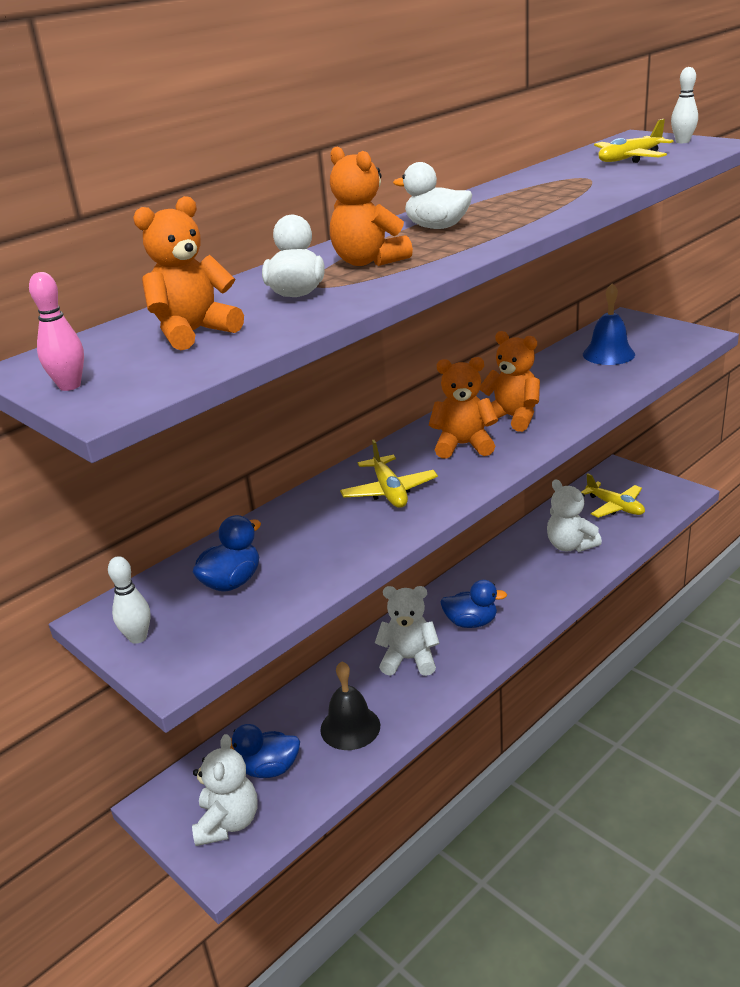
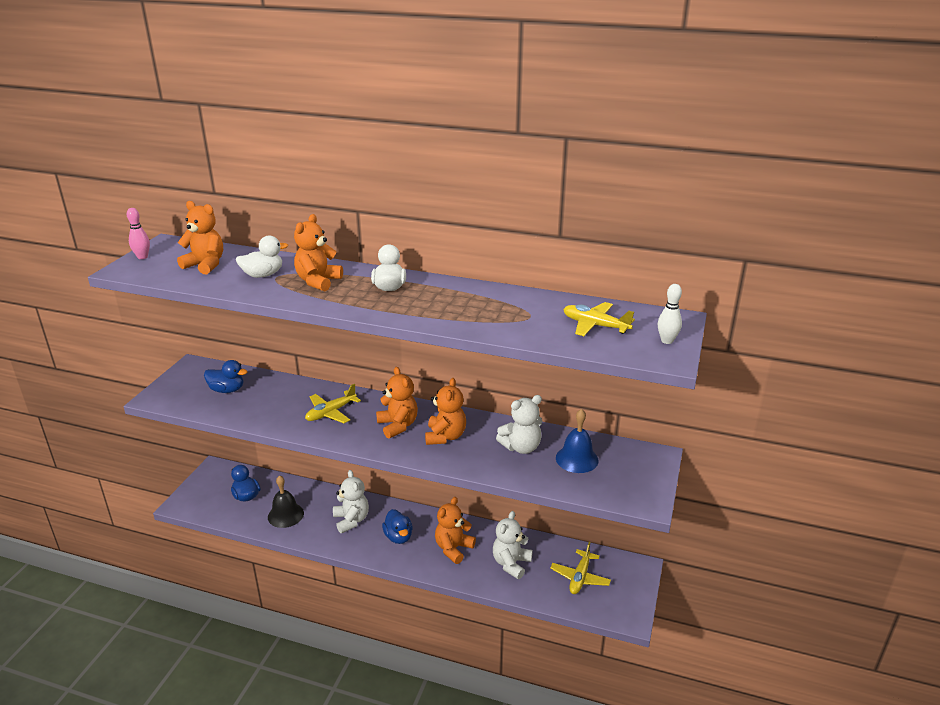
camera: 60 degrees right, 0 degrees up
white bowling pin [108,556,151,644] -> none
white teddy bear [192,734,257,846] -> white teddy bear moved to [496,395,542,454]
none -> orange teddy bear [435,497,476,564]

